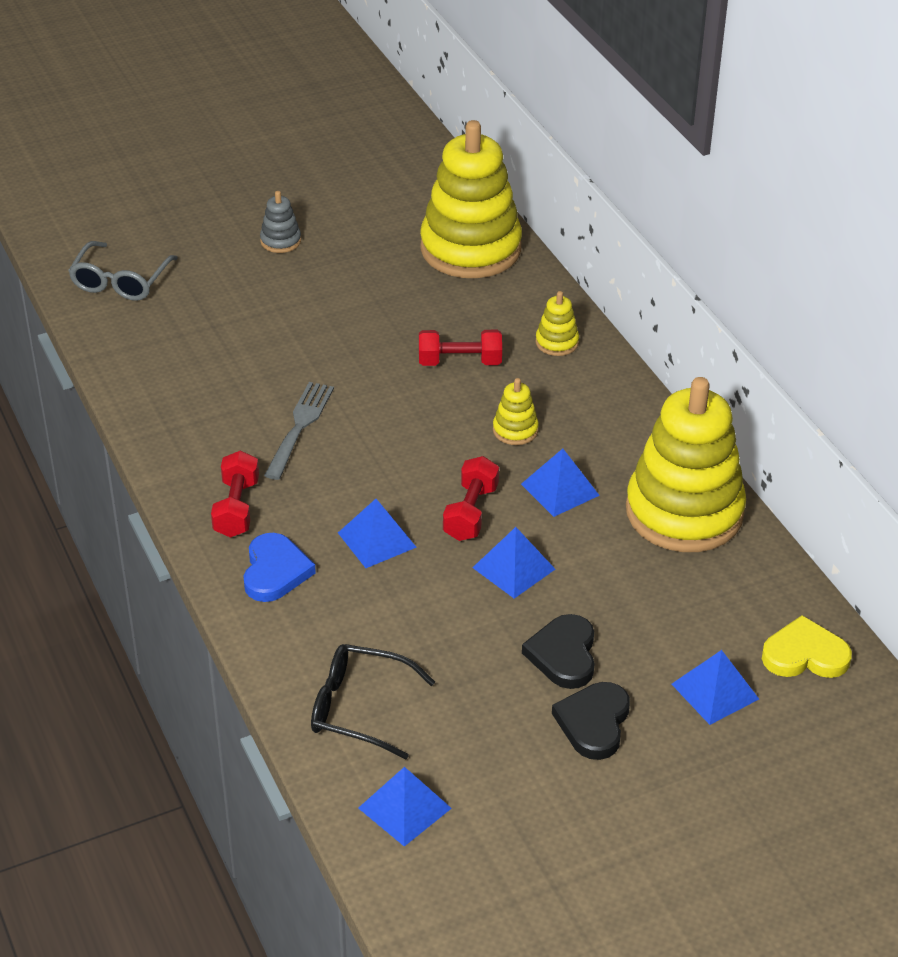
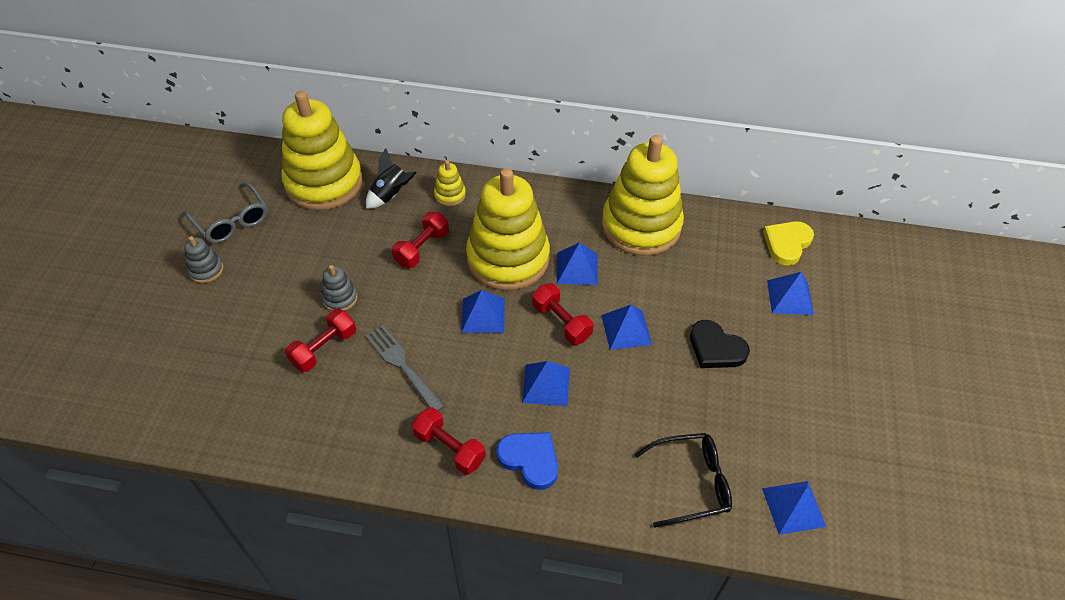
camera: 55 degrees left, 10 degrees up
grey glasses [68,241,178,301] -> grey glasses moved to [185,183,268,244]
black glasses [311,644,435,759] -> black glasses turned 150 degrees counterclockwise [634,433,732,528]
yellow stacking toy [493,378,539,445] -> yellow stacking toy [466,168,550,290], size x2.47
black heart [552,682,630,760] -> none
none -> red dumbbell [285,309,356,372]
none -> grey stacking toy [321,265,358,311]
none -> black rocket [366,148,417,209]
none -> blue pyramid [461,290,505,333]

